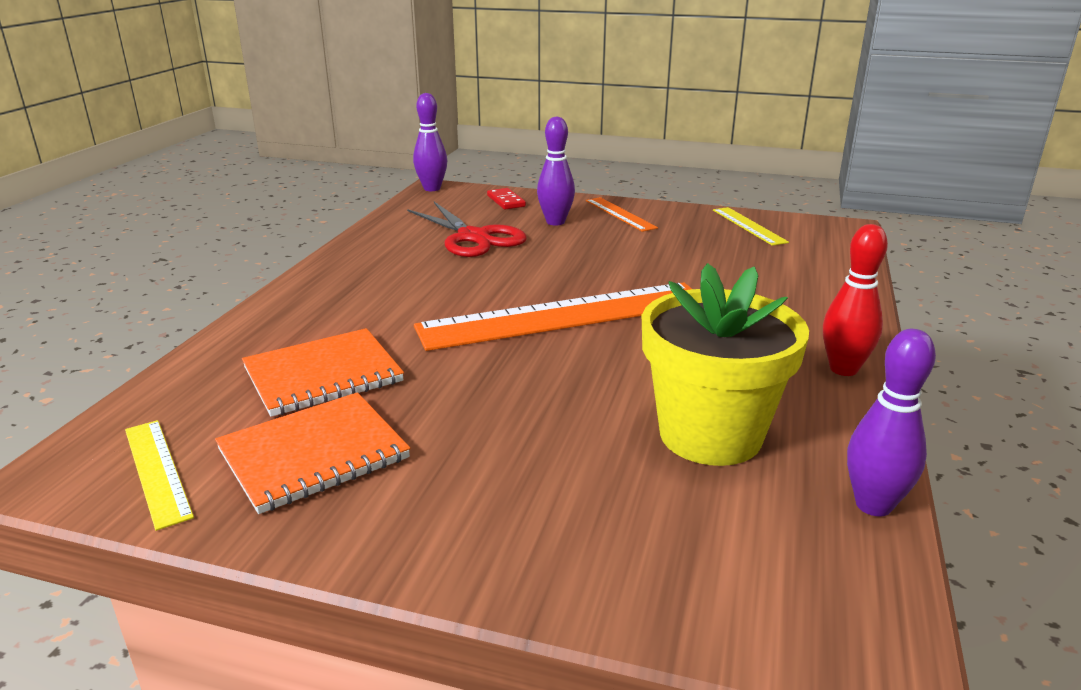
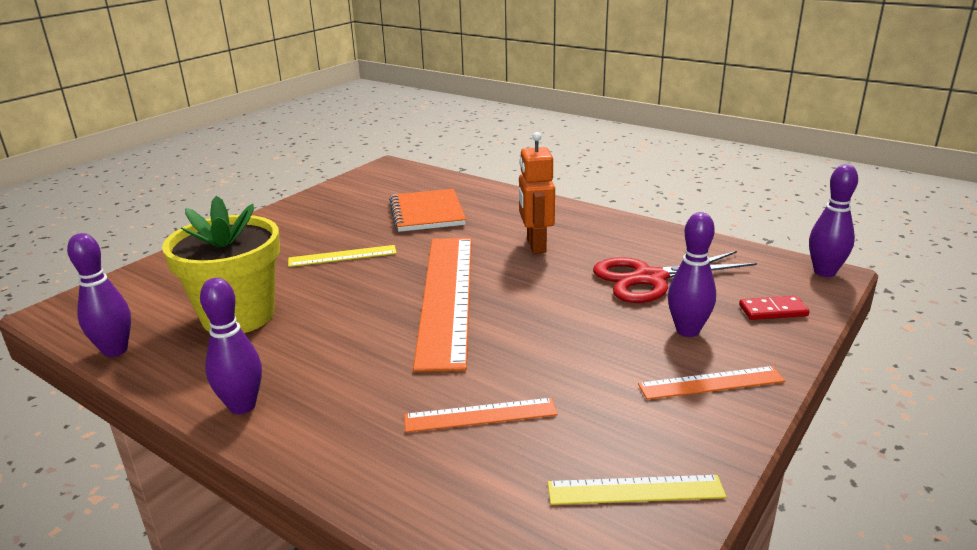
camera: 110 degrees right, 0 degrees up
yellow ruler [125,420,194,531] -> yellow ruler moved to [288,245,397,267]
orange notebook [215,392,410,514] -> none
red bowling pin [823,224,888,376] -> purple bowling pin [200,278,262,414]
none -> orange ruler [404,398,558,432]
none -> orange robot [519,132,555,254]

